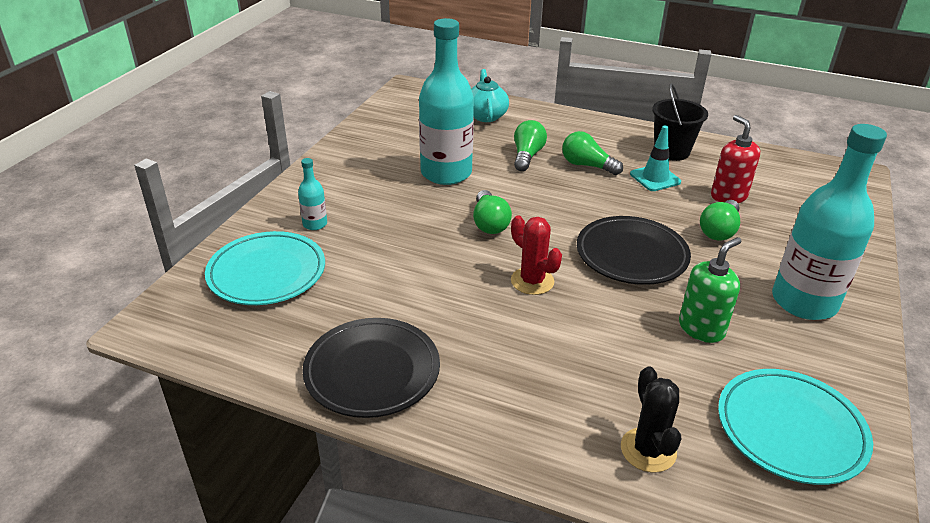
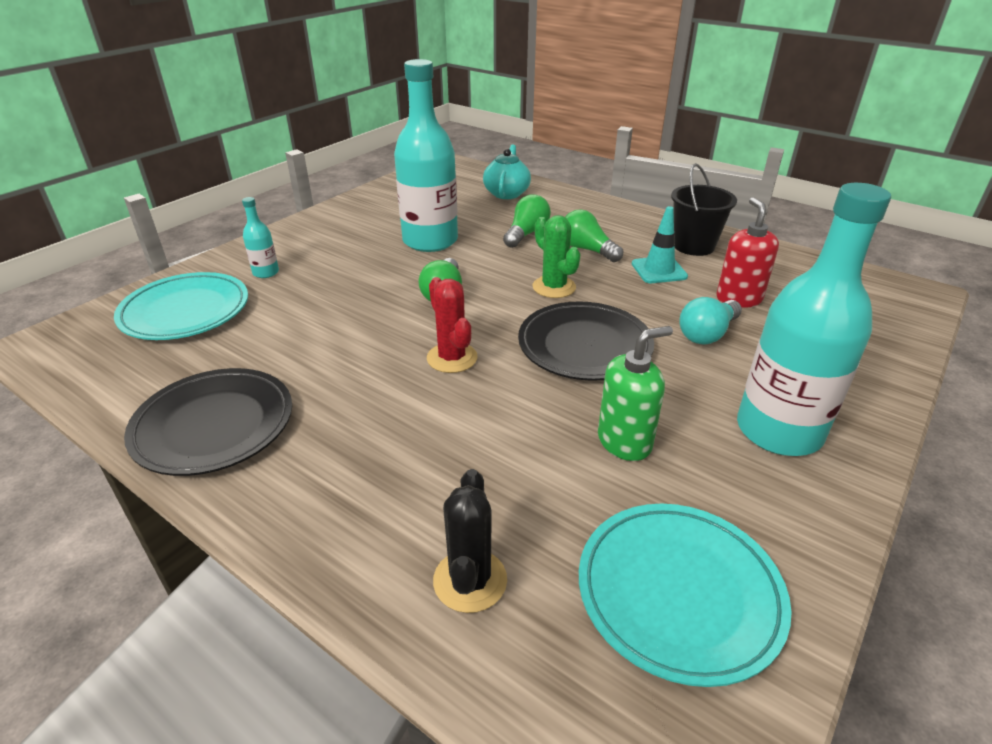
camera: 15 degrees right, 0 degrees up
green light bulb [700,200,740,240] -> turquoise light bulb [679,297,742,345]
none -> green cactus [533,215,581,298]

